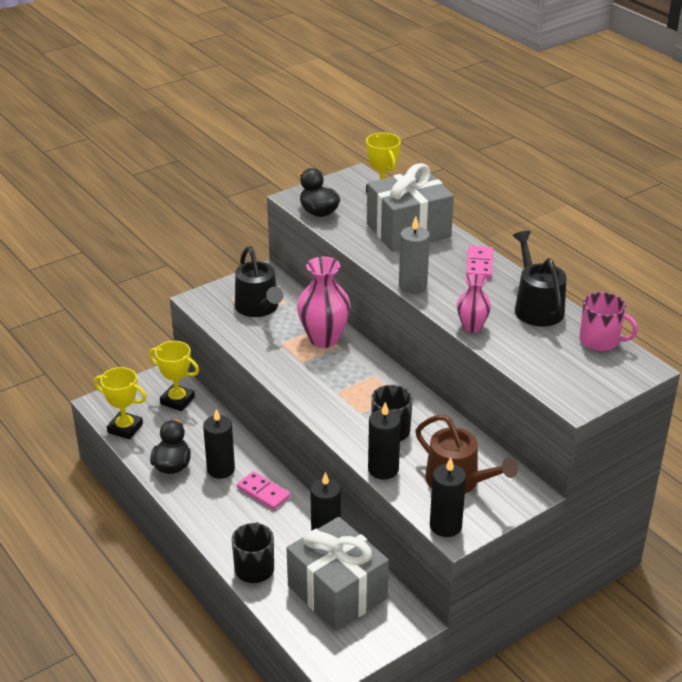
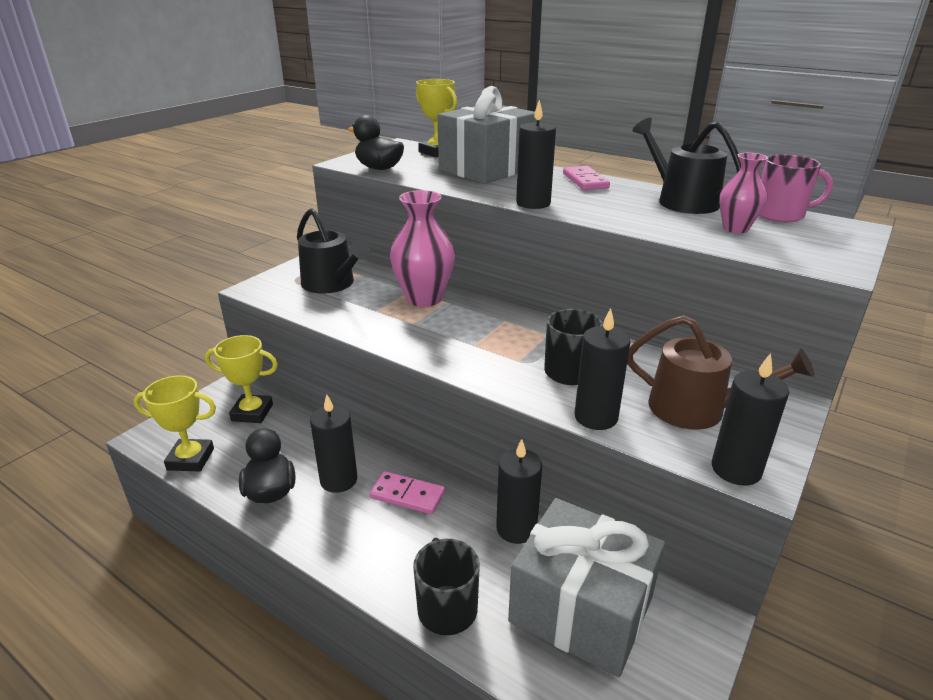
camera: 20 degrees left, 5 degrees down
grey candle [399,216,430,294] -> black candle [516,100,556,209]
pink vase [457,274,491,332] -> pink vase moved to [719,153,768,233]

